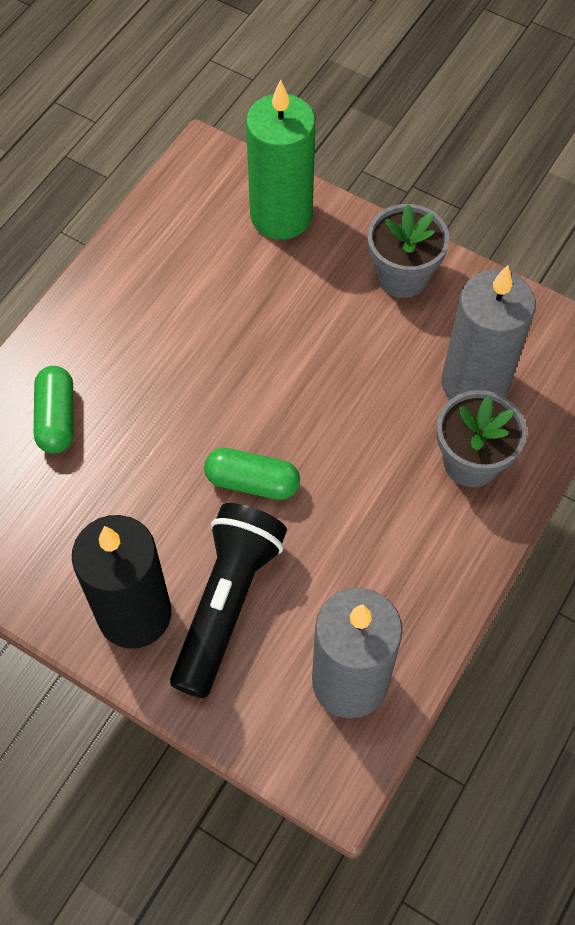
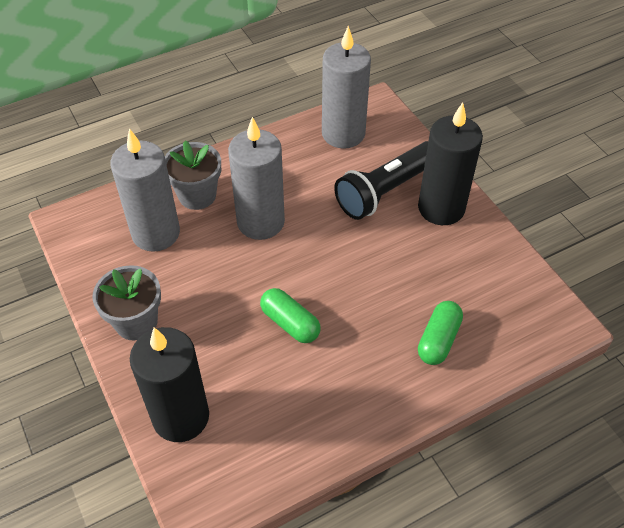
camera: 150 degrees left, 10 degrees down
green capsule [204,448,300,500] -> green capsule moved to [260,288,321,343]
green candle [246,79,315,239] -> black candle [130,327,209,442]
none -> grey candle [228,117,285,240]

